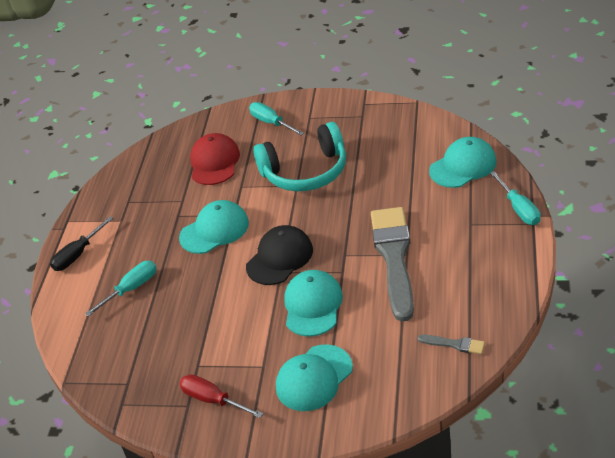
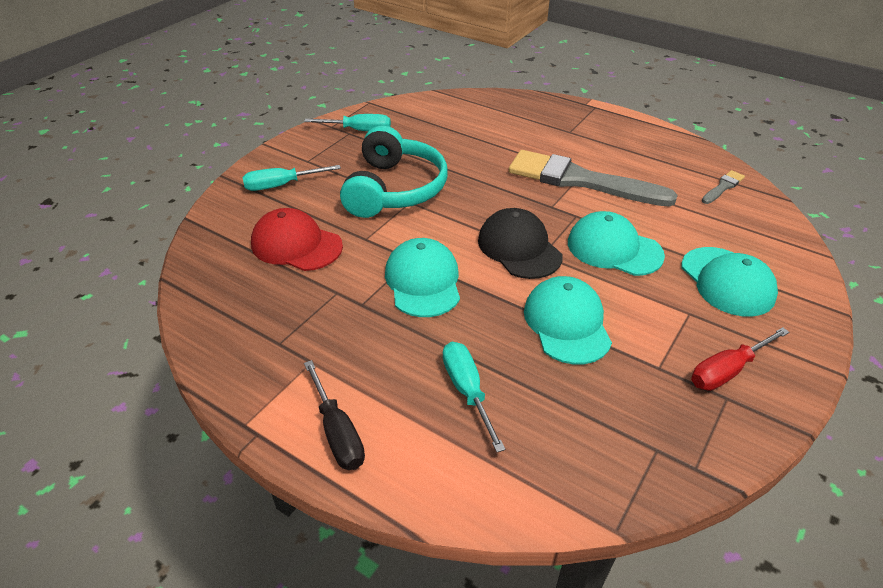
camera: 70 degrees left, 0 degrees up
turquoise cap [429,137,497,188] -> turquoise cap moved to [524,276,612,365]
turquoise screwdriver [490,171,541,225] -> turquoise screwdriver moved to [304,114,391,131]

